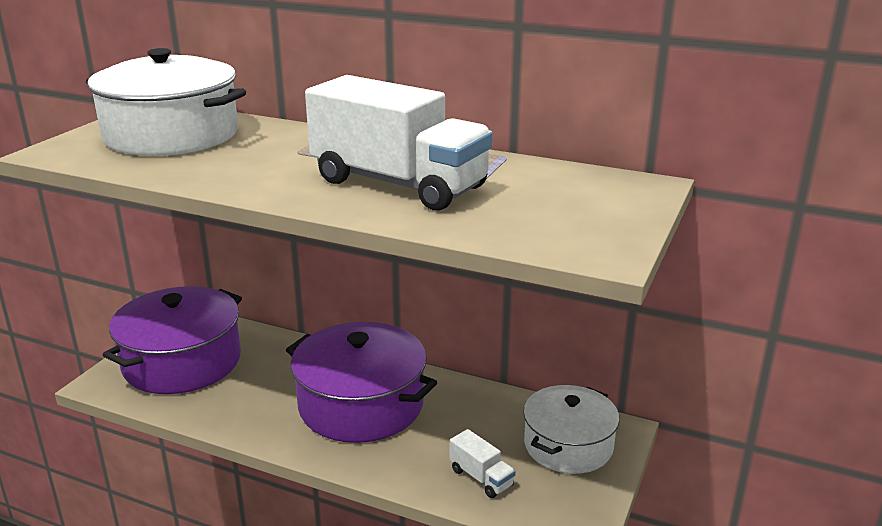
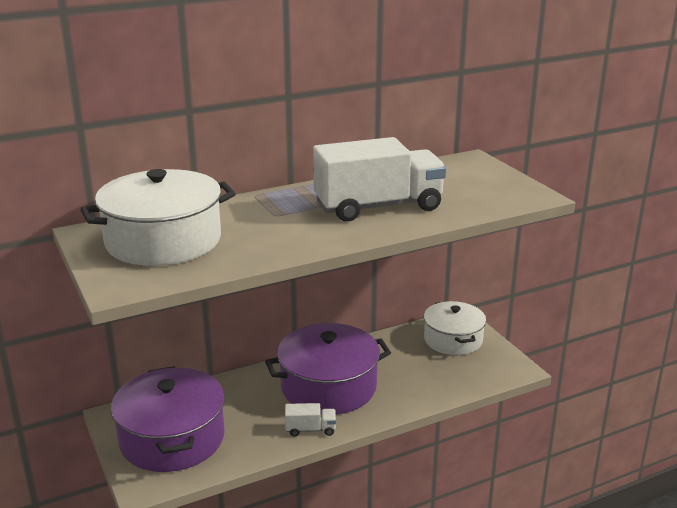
camera: 50 degrees left, 0 degrees up
white truck [450,429,516,498] -> white truck moved to [285,403,336,437]

